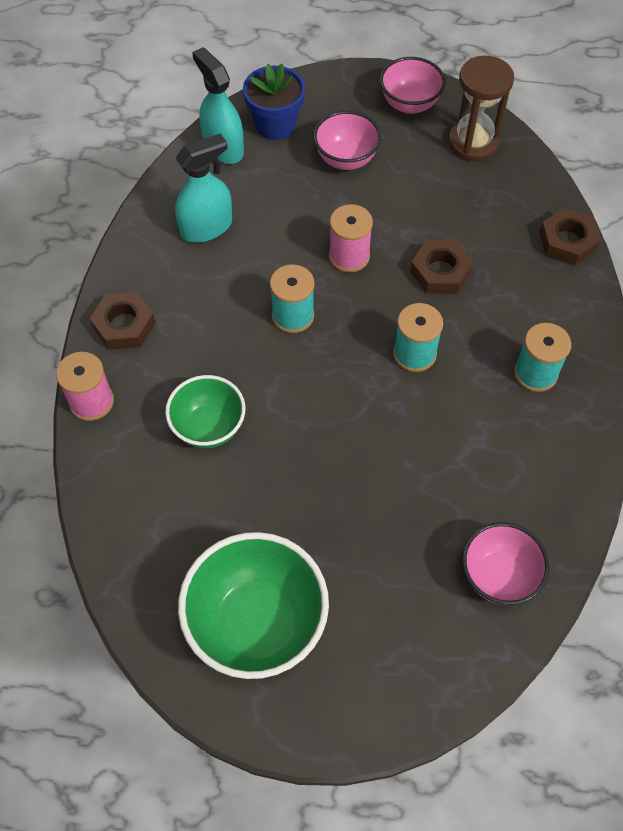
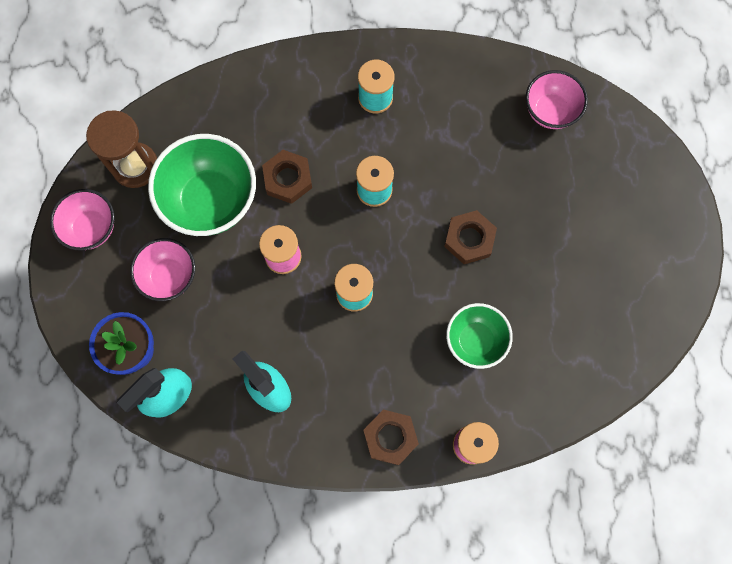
camera: 100 degrees left, 15 degrees up
green bowl [178,532,329,679] -> green bowl moved to [148,134,256,236]
brown nut [539,208,601,266] -> brown nut moved to [444,210,497,264]

